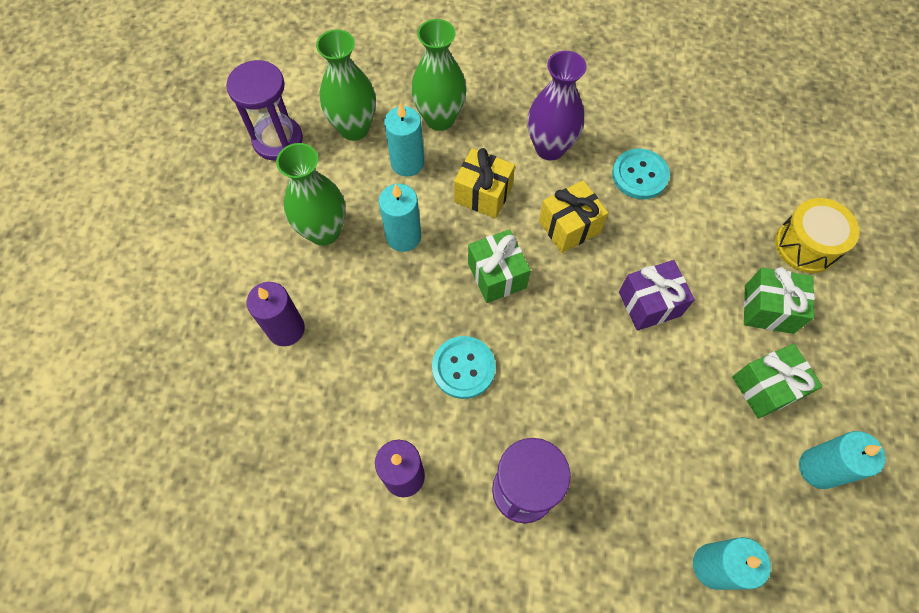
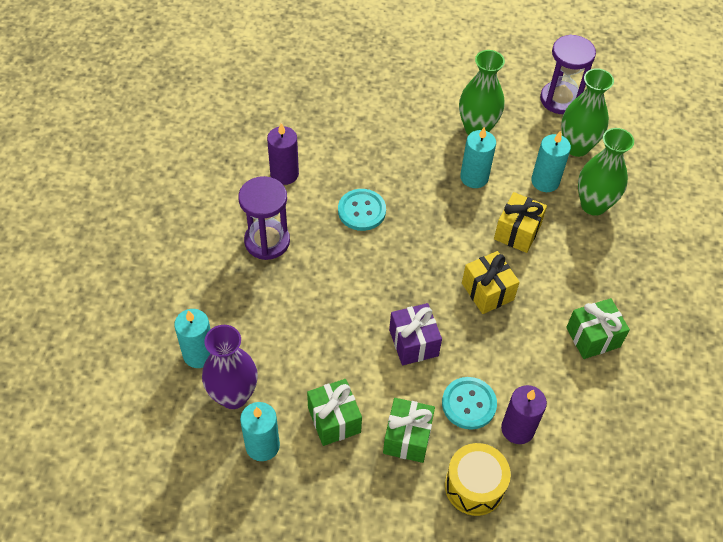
camera: 90 degrees right, 10 degrees down
purple candle [247,282,305,346] -> purple candle moved to [501,385,547,444]
green gift [468,229,531,303] -> green gift moved to [566,298,630,359]
purple vase [528,51,586,161] -> purple vase moved to [202,325,258,409]
turquoise button [612,149,670,199] -> turquoise button moved to [442,377,497,430]

